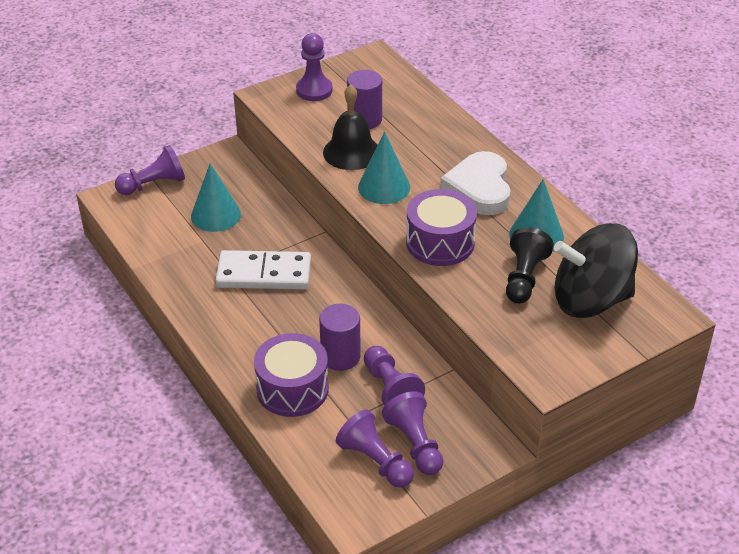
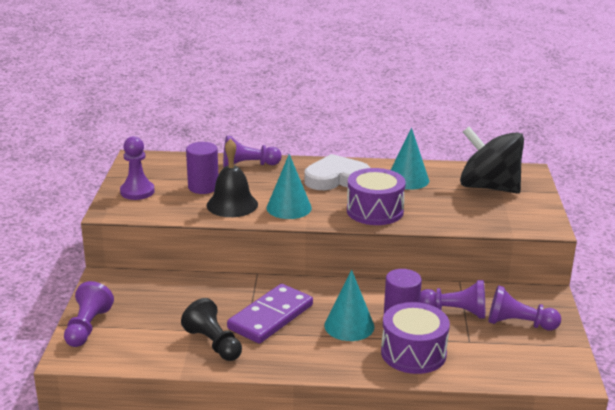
camera: 55 degrees left, 15 degrees down
turquoise cone [191,163,241,232] -> turquoise cone moved to [325,270,374,341]
white domino [215,250,311,290] -> purple domino [227,284,313,344]
purple pawn [336,409,414,488] -> purple pawn moved to [223,136,282,167]
white heart [440,151,511,215] -> white heart turned 135 degrees clockwise [304,154,371,190]
black pawn [506,227,554,304] -> black pawn moved to [181,298,242,361]
black spinning top [554,223,638,318] -> black spinning top turned 90 degrees clockwise [460,127,524,193]

